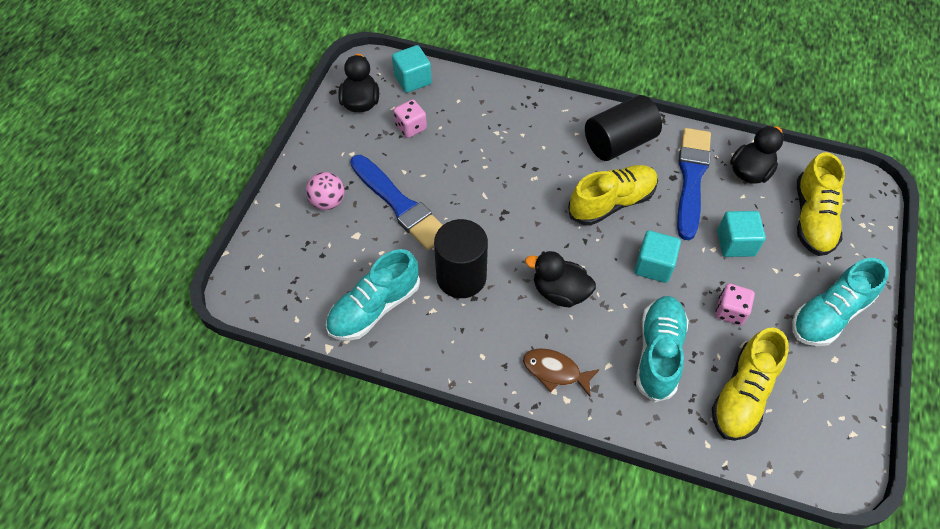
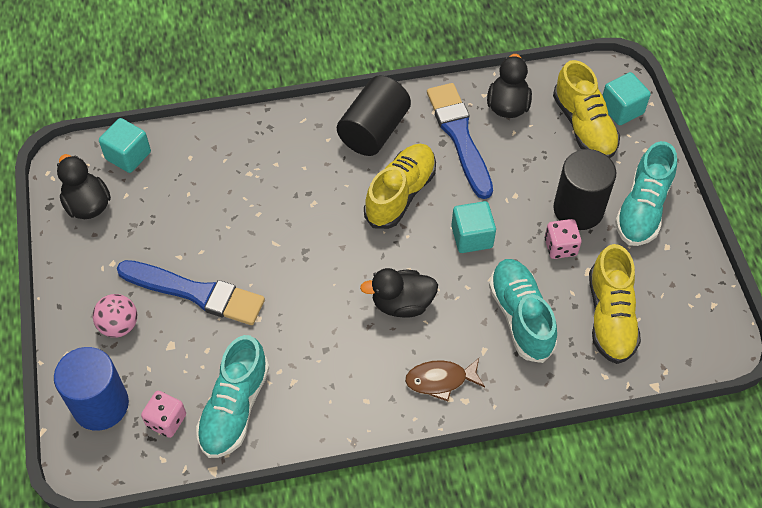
camera: 30 degrees left, 0 degrees up
pink dice [393,99,427,138] -> pink dice moved to [141,391,186,438]
black cylinder [434,219,488,298] -> black cylinder moved to [553,149,616,230]
turquoise cube [717,211,766,257] -> turquoise cube moved to [603,72,651,125]
none -> blue cylinder [54,347,129,431]

